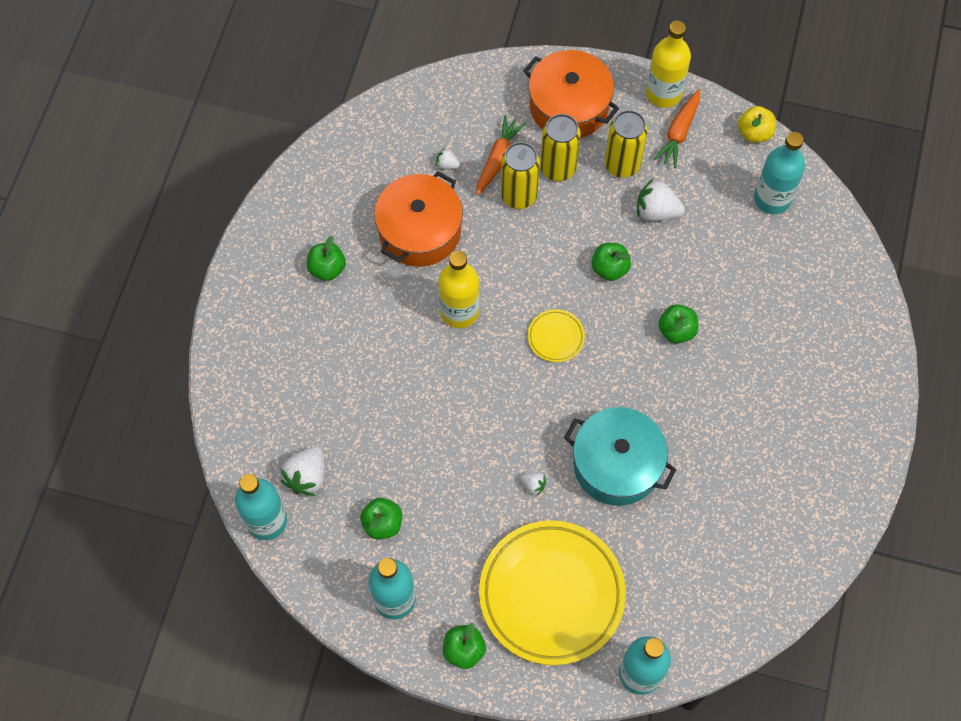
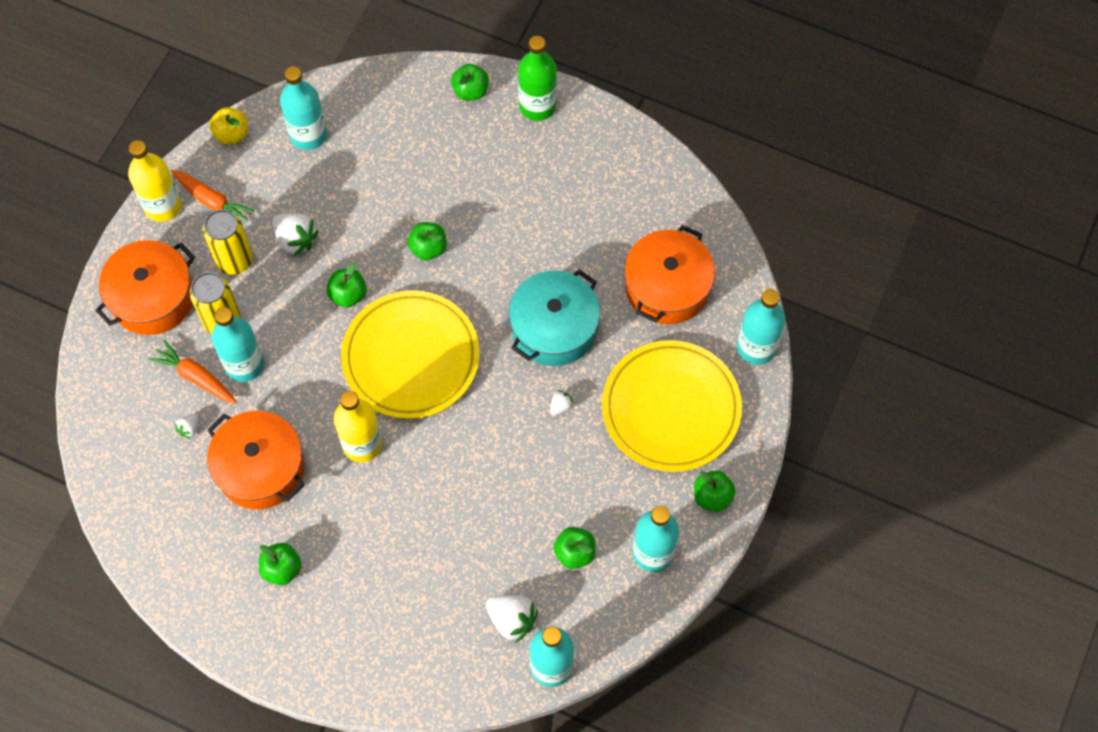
camera: 80 degrees left, 0 degrees up
yellow can [501,142,540,209] -> turquoise bottle [212,307,264,382]
yellow plate [528,309,585,362] -> yellow plate [341,290,480,419], size x2.38
white strawberry [637,178,685,221] -> white strawberry turned 75 degrees counterclockwise [272,213,319,256]
none -> green apple [451,64,489,101]
none -> green bottle [518,36,557,121]
none -> orange pot [625,225,715,324]

